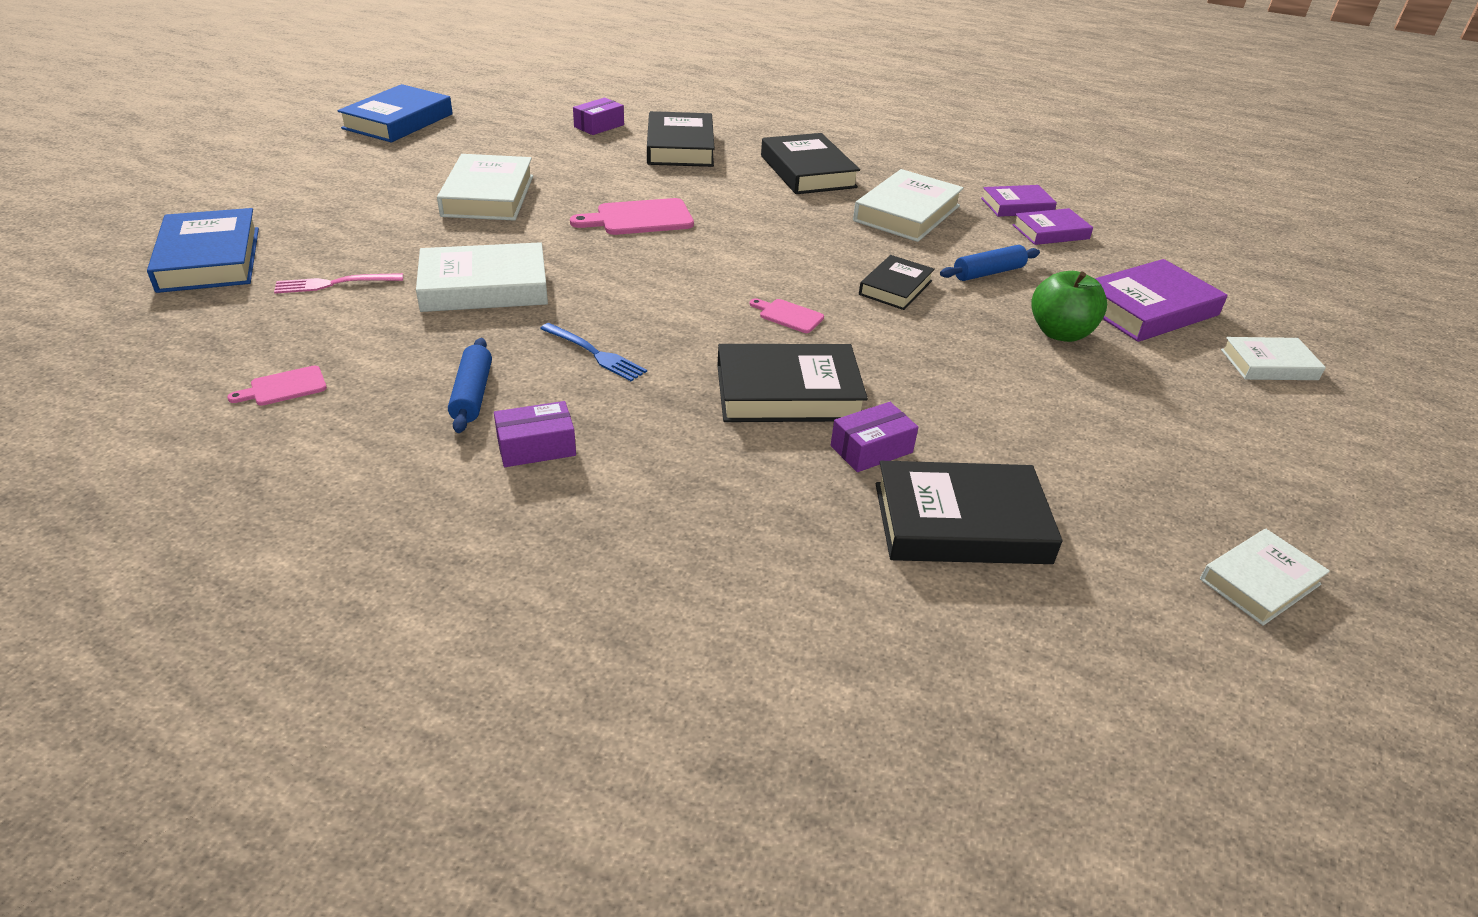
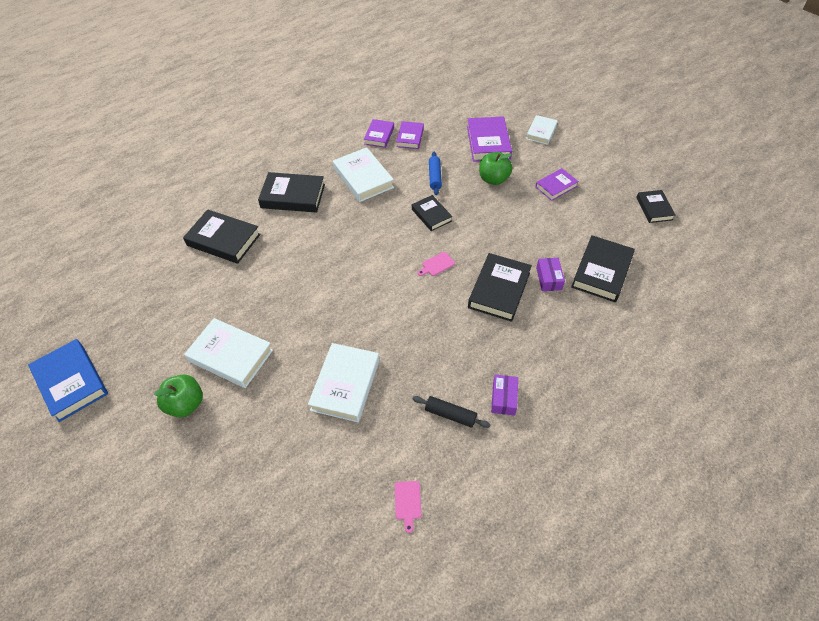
camera: 60 degrees left, 15 degrees up
blue book [147,208,259,293] -> none
pink fork [274,273,403,294] -> none
blue rolling pin [448,338,492,433] -> black rolling pin [413,396,491,428]
blue fork [540,323,647,382] -> none
pink cutting board [570,198,694,235] -> none
purple box [573,98,624,135] -> none
white book [1200,529,1330,626] -> black book [636,190,676,223]
none -> green apple [154,375,203,418]
none -> purple book [535,168,579,201]

